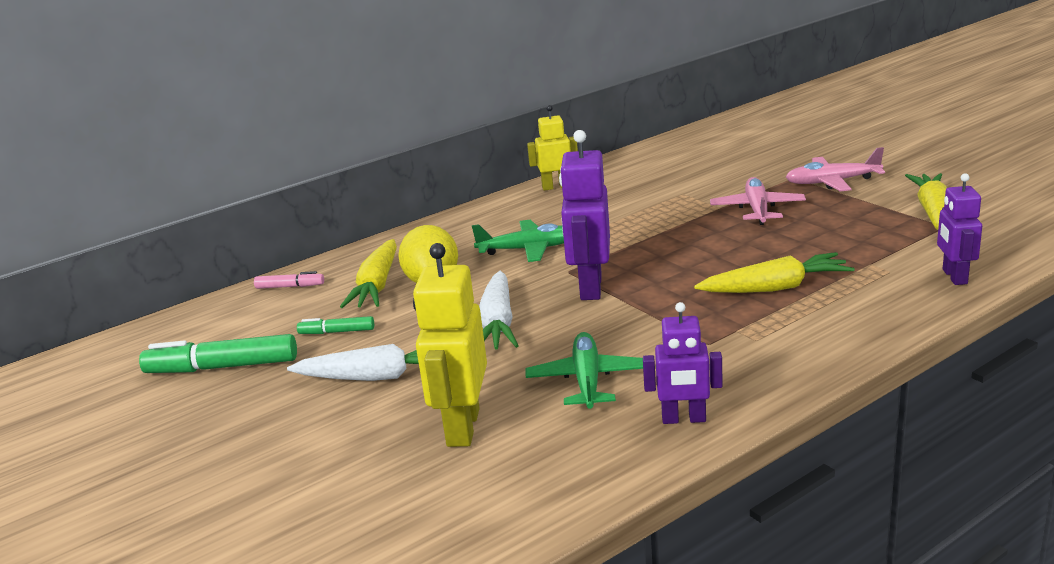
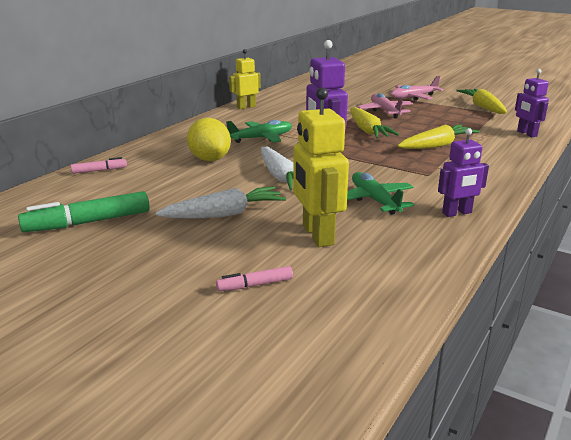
camera: 25 degrees left, 0 degrees up
green marker [297,316,374,334] -> none
yellow carrot [340,239,397,308] -> yellow carrot moved to [350,107,399,138]
none -> pink marker [216,266,293,291]

